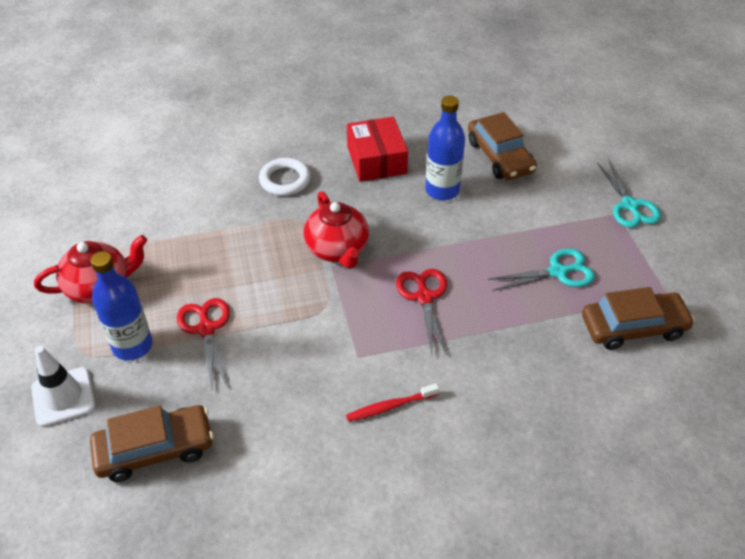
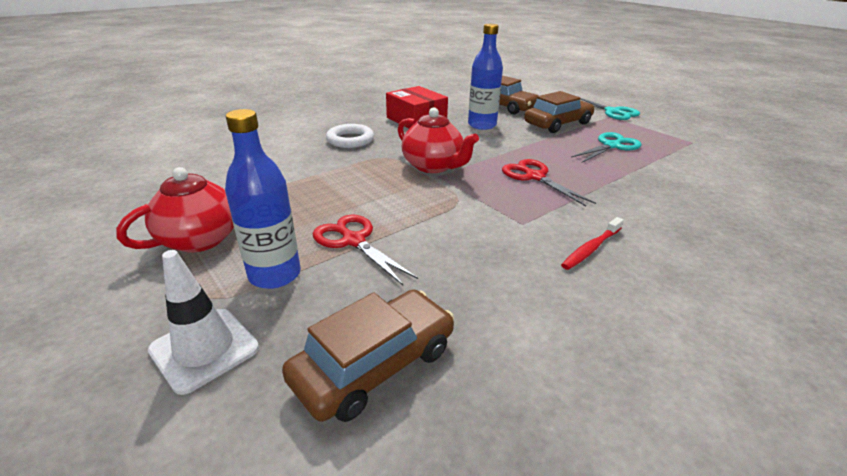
camera: 25 degrees left, 15 degrees down
brown car [582,287,695,350] -> brown car moved to [524,91,595,133]

